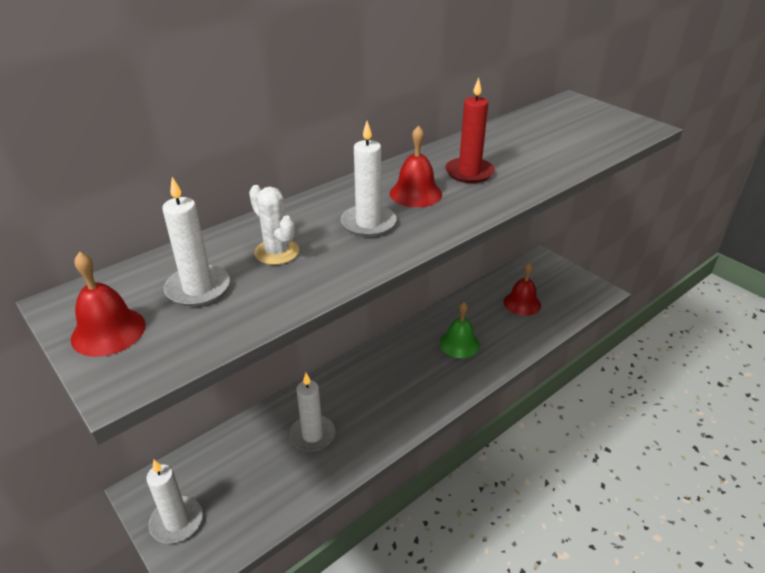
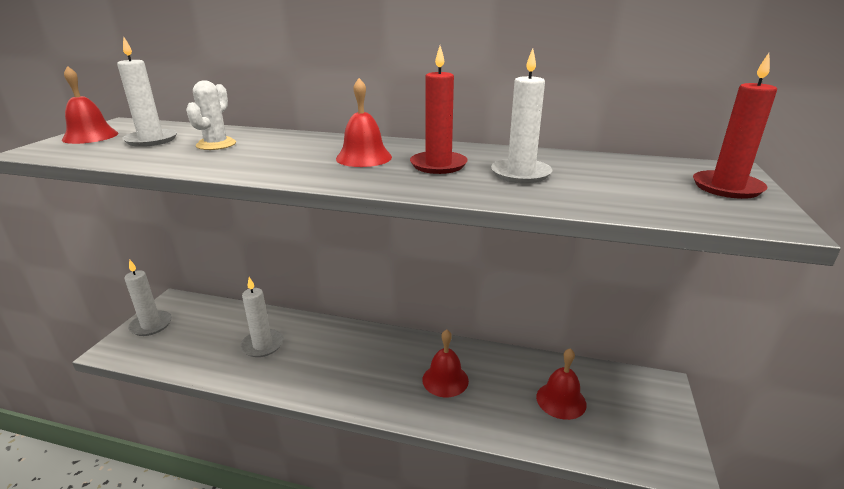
camera: 55 degrees right, 10 degrees down
white candle [341,121,396,237] -> white candle moved to [491,48,552,184]
green bell [440,302,480,358] -> red bell [422,329,469,397]
none -> red candle [693,53,777,199]

